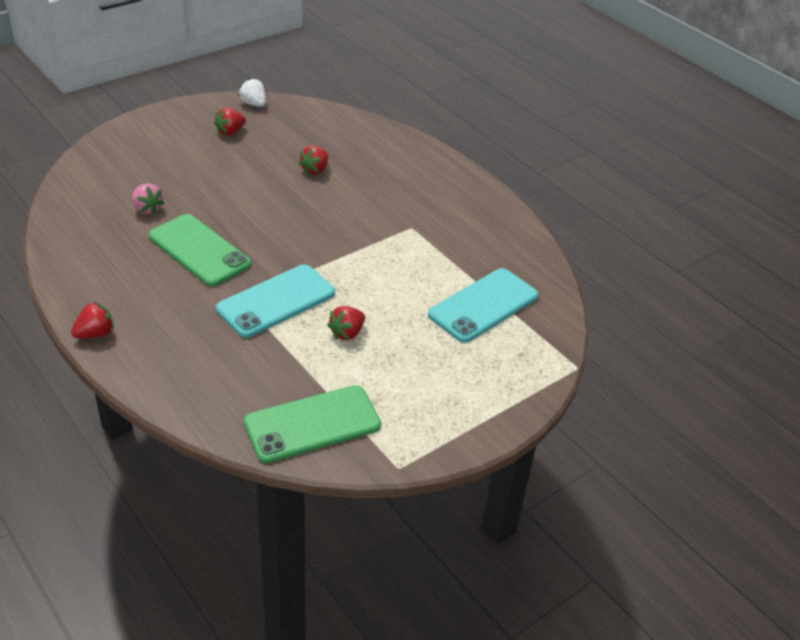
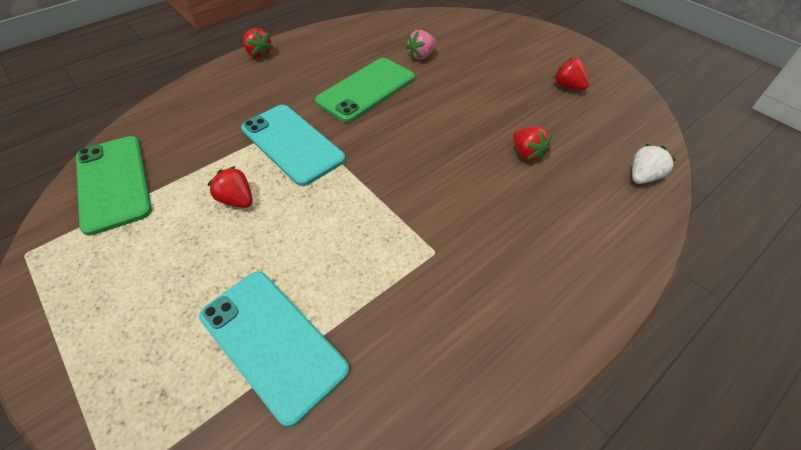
camera: 90 degrees right, 10 degrees up
white strawberry [238,78,266,107] -> white strawberry moved to [632,144,676,184]
red strawberry [298,145,329,175] -> red strawberry turned 150 degrees counterclockwise [513,126,552,162]

